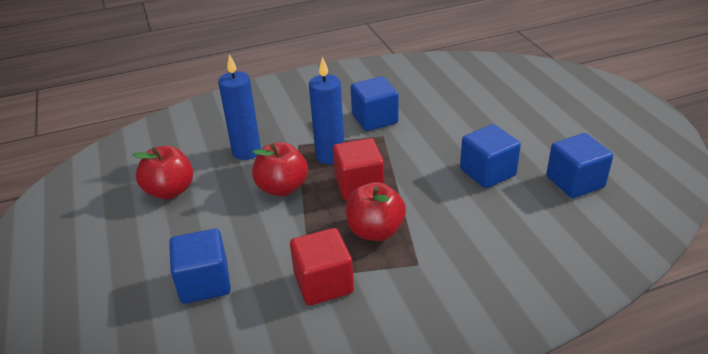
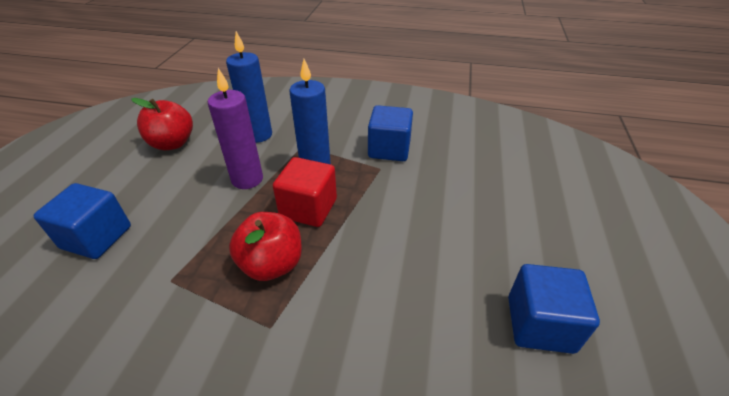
camera: 30 degrees right, 5 degrees up
red apple [252,142,308,196] -> purple candle [208,68,263,189]
red cube [290,228,354,305] -> none
blue cube [460,124,521,188] -> none

